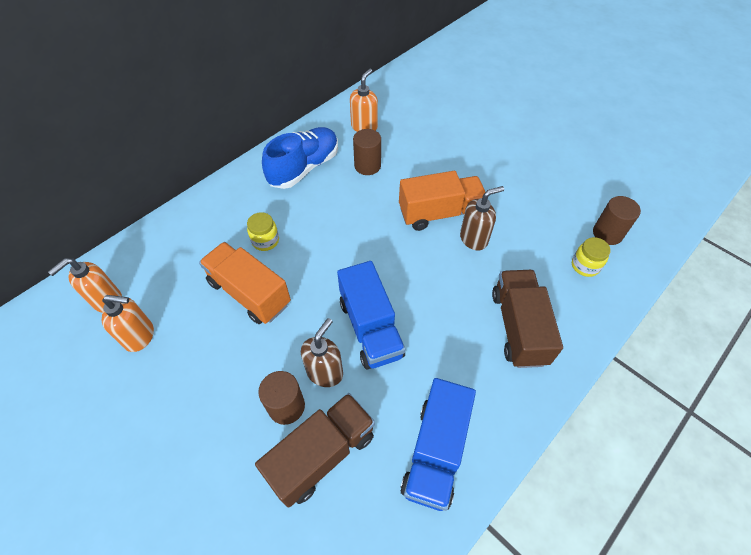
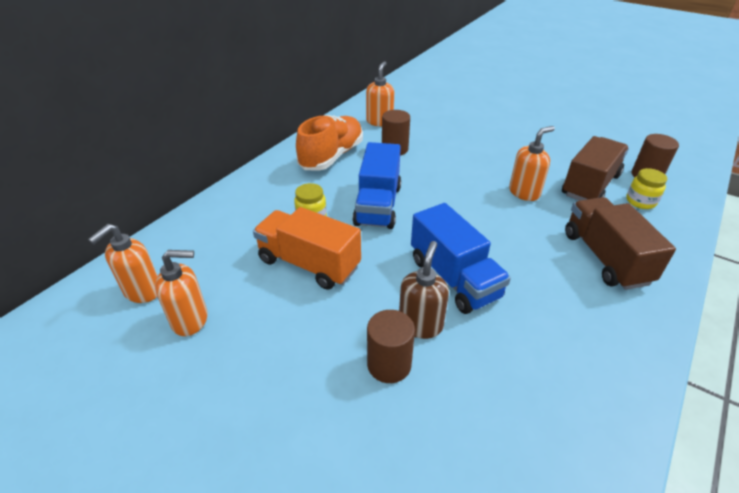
camera: 10 degrees left, 15 degrees down
brown truck [255,393,375,508] -> brown truck moved to [562,136,629,201]
blue shoe [262,127,338,189] -> orange shoe [296,115,363,171]
orange truck [399,171,485,231] -> none
blue truck [400,378,476,511] -> blue truck moved to [353,142,401,229]
brown soap dispenser [460,186,504,250] -> orange soap dispenser [509,126,555,201]

